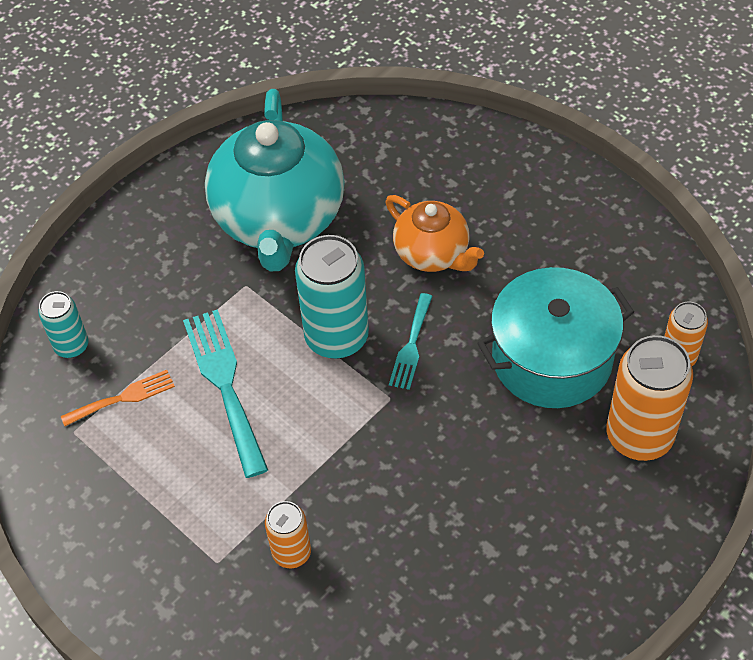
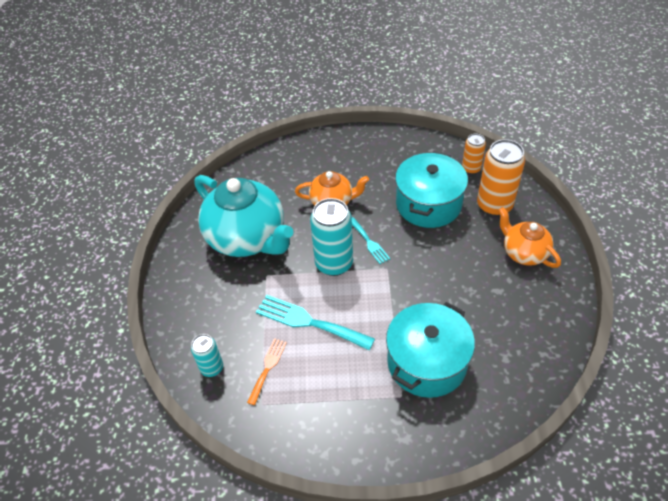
camera: 45 degrees left, 5 degrees down
orange can [265,501,311,568] -> turquoise pot [386,302,475,398]
none -> orange teapot [498,207,561,268]

